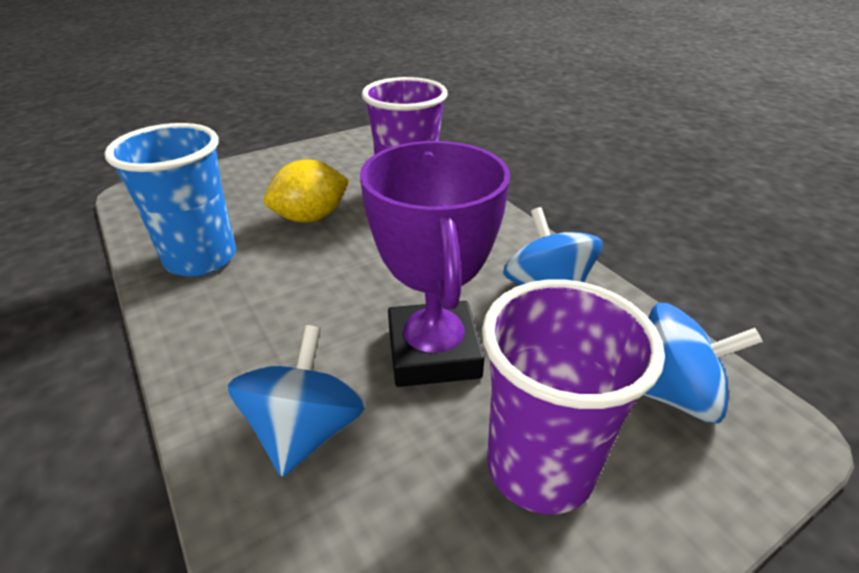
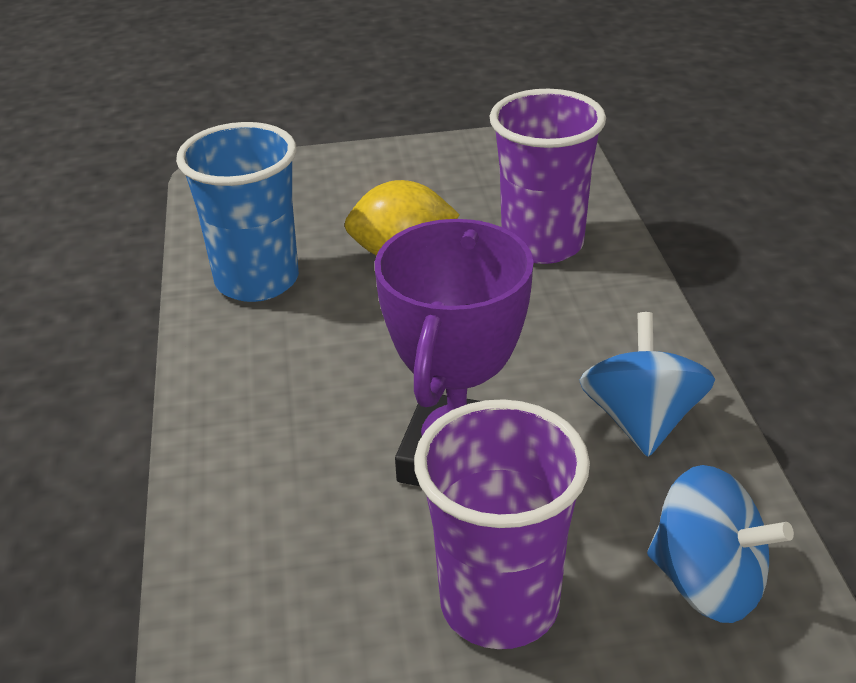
camera: 25 degrees right, 0 degrees up
blue spinning top [227,325,367,477] -> none

